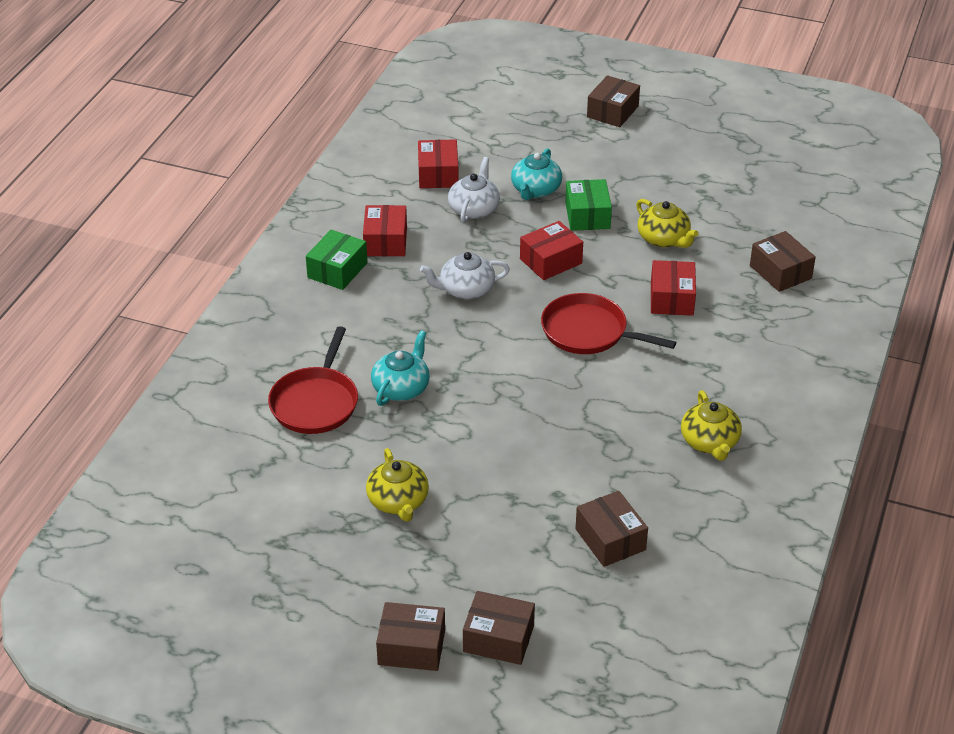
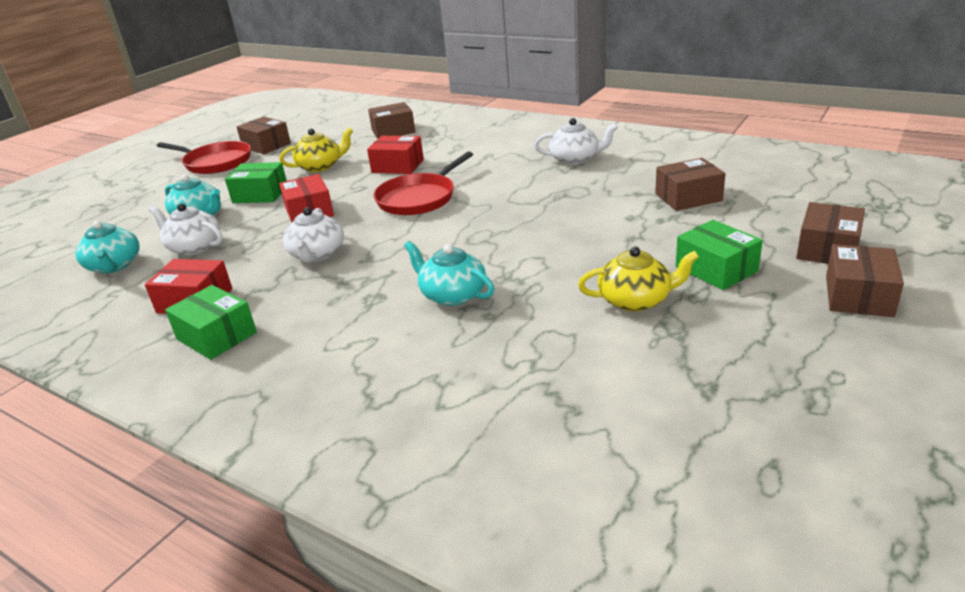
camera: 75 degrees left, 10 degrees down
red pan [268,326,358,434] -> red pan moved to [157,141,251,174]
red box [418,139,459,188] -> turquoise teapot [75,221,140,273]
brown box [587,75,640,127] -> brown box moved to [237,117,291,154]
yellow teapot [681,390,742,461] -> white teapot [534,118,618,165]
none -> green box [676,220,763,290]

